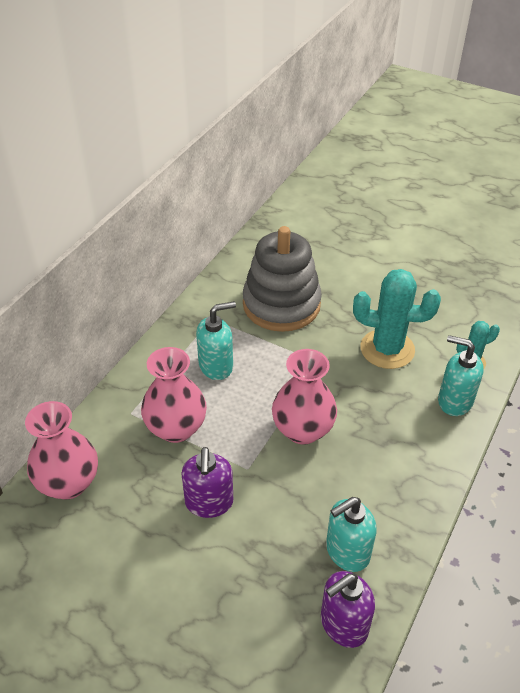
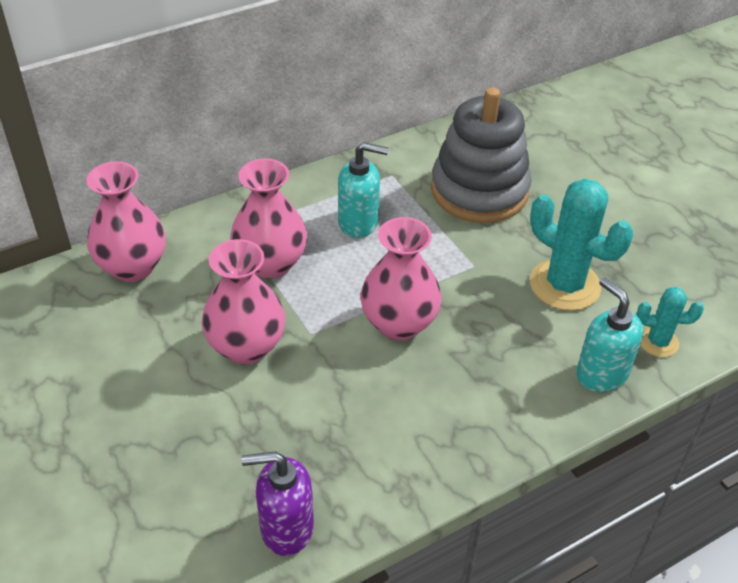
camera: 30 degrees right, 0 degrees up
purple soap dispenser [181,447,233,518] -> pink vase [201,239,285,365]
turquoise soap dispenser [326,497,377,572] -> none

